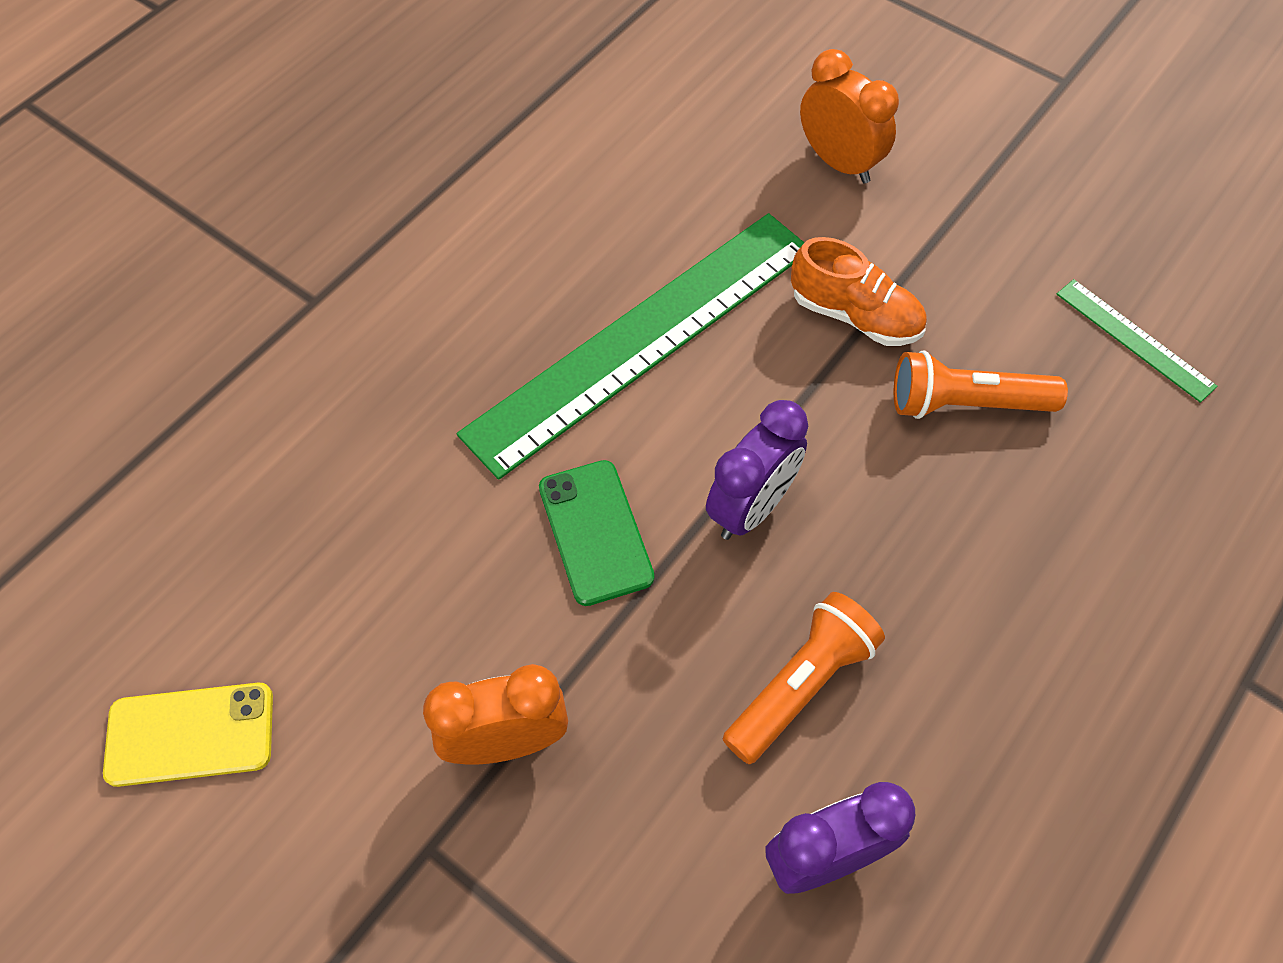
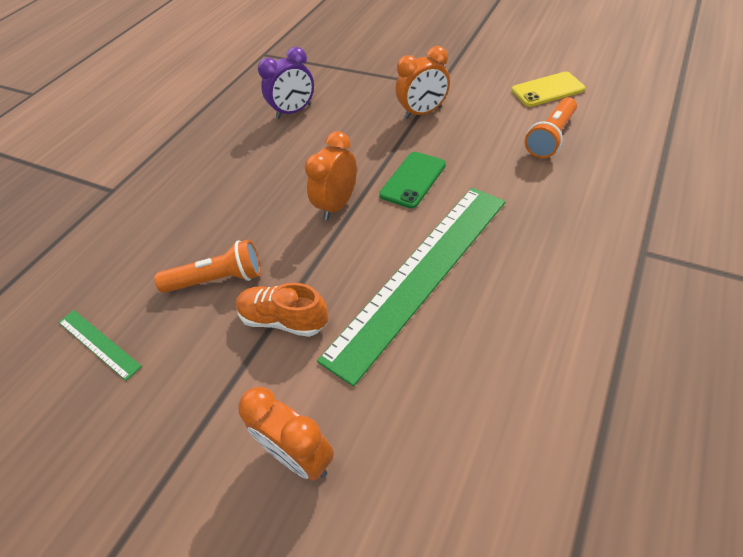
camera: 175 degrees right, 10 degrees down
green phone [539,460,654,606] -> green phone turned 60 degrees clockwise [379,152,446,208]
purple clock [706,400,808,540] -> orange clock [304,131,357,220]
orange flashlight [723,592,885,764] -> orange flashlight moved to [525,97,577,158]

